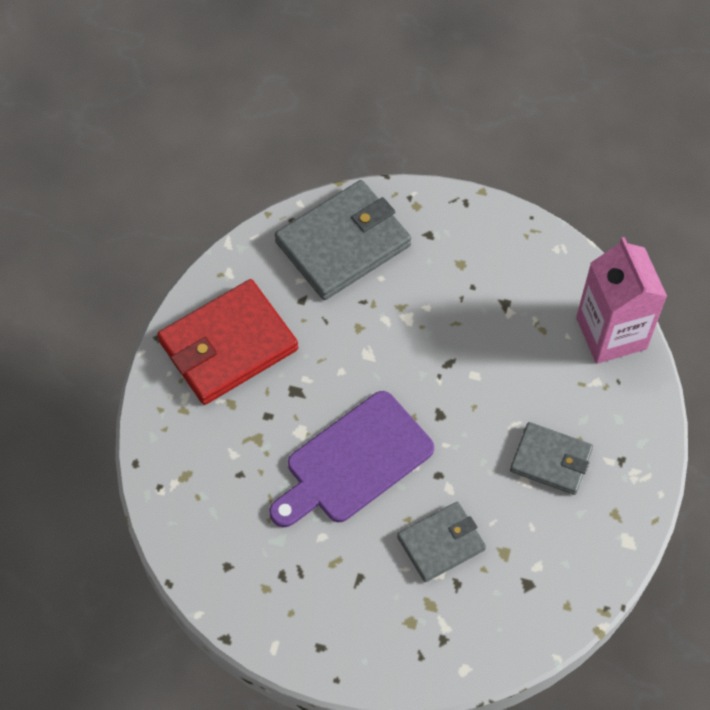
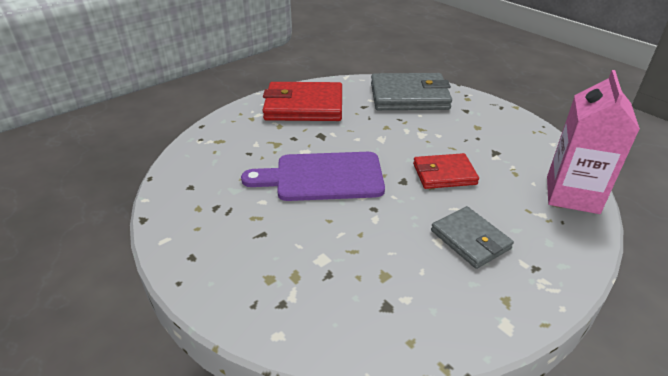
camera: 35 degrees right, 25 degrees down
grey wallet [397,502,486,582] -> none
none -> red wallet [413,153,479,189]

